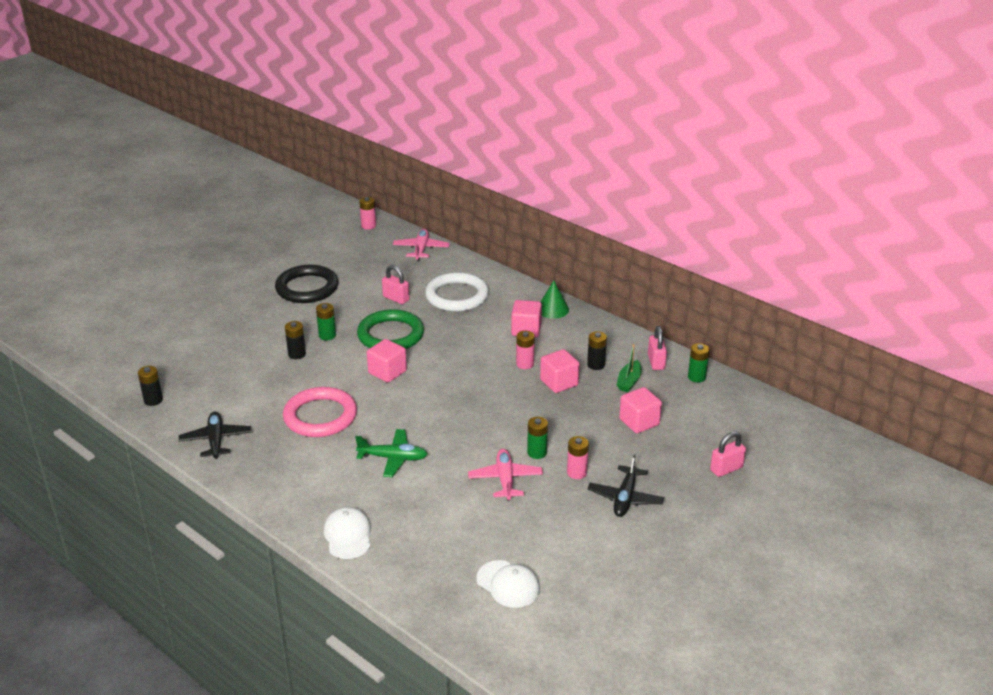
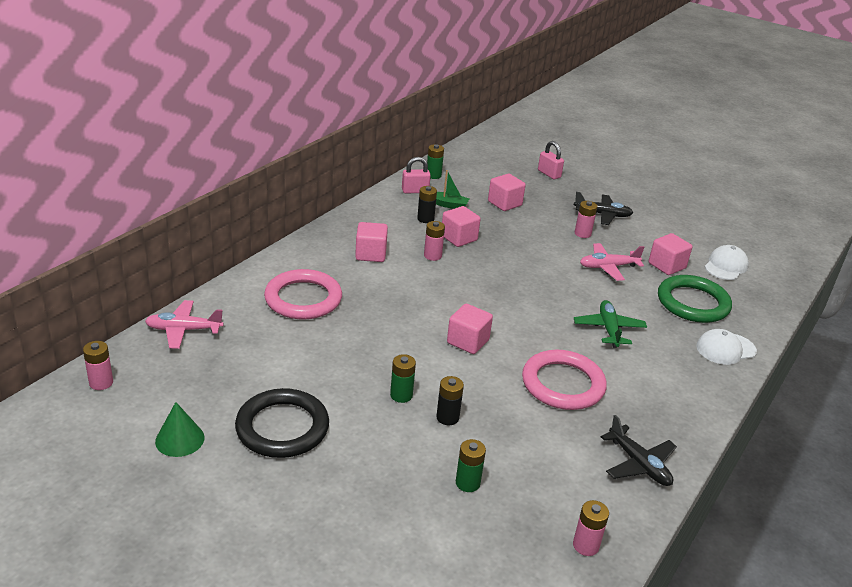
camera: 100 degrees left, 0 degrees up
black battery [138,366,163,406] -> pink battery [573,500,609,556]
black plane [179,412,252,459] -> black plane turned 105 degrees counterclockwise [601,415,677,486]
green ring [357,309,424,349] -> green ring moved to [658,275,732,323]
pink padlock [382,265,410,304] -> none
white ring [425,272,489,312] -> pink ring [264,269,342,319]
green battery [527,417,548,459] -> green battery moved to [456,439,486,492]
green cone [541,281,569,319] -> green cone moved to [155,402,205,457]
none -> pink cube [649,233,692,275]

